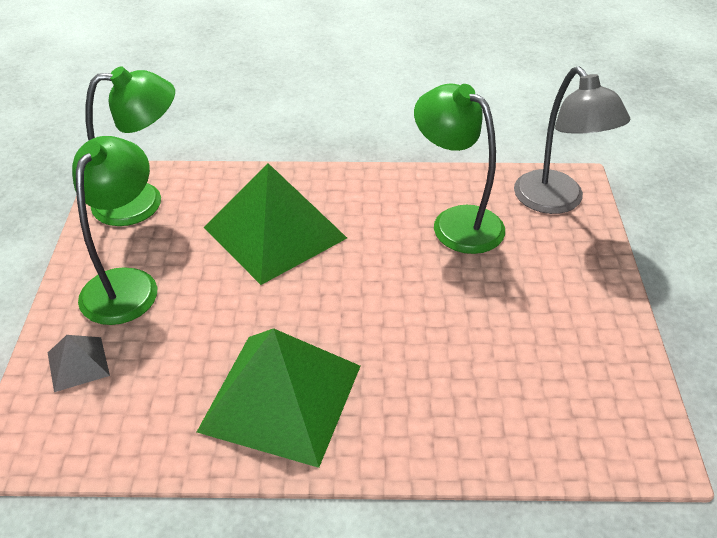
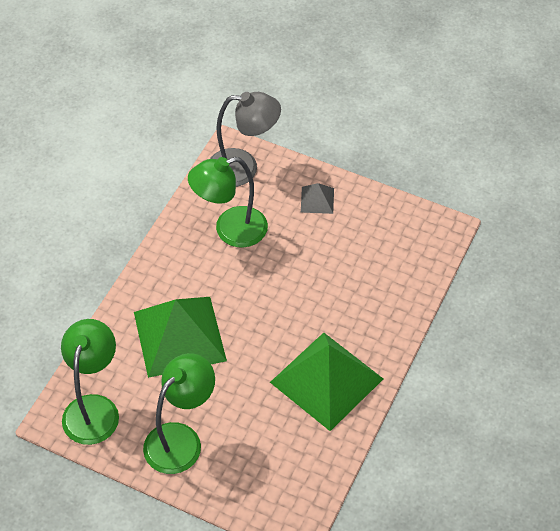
camera: 65 degrees left, 10 degrees up
grey pyramid [48,335,110,392] -> grey pyramid moved to [301,183,334,214]
green lamp [72,136,157,325] -> green lamp turned 90 degrees clockwise [143,353,215,474]

